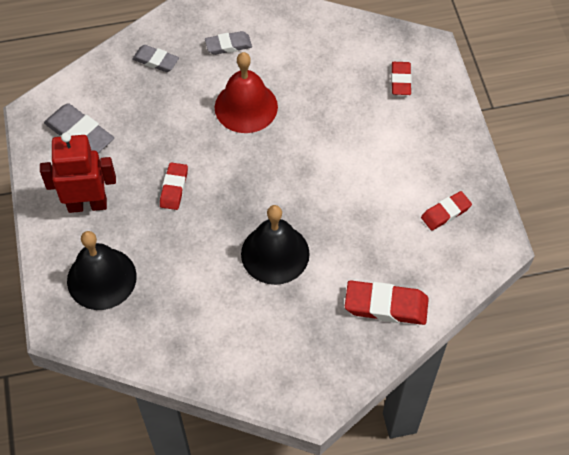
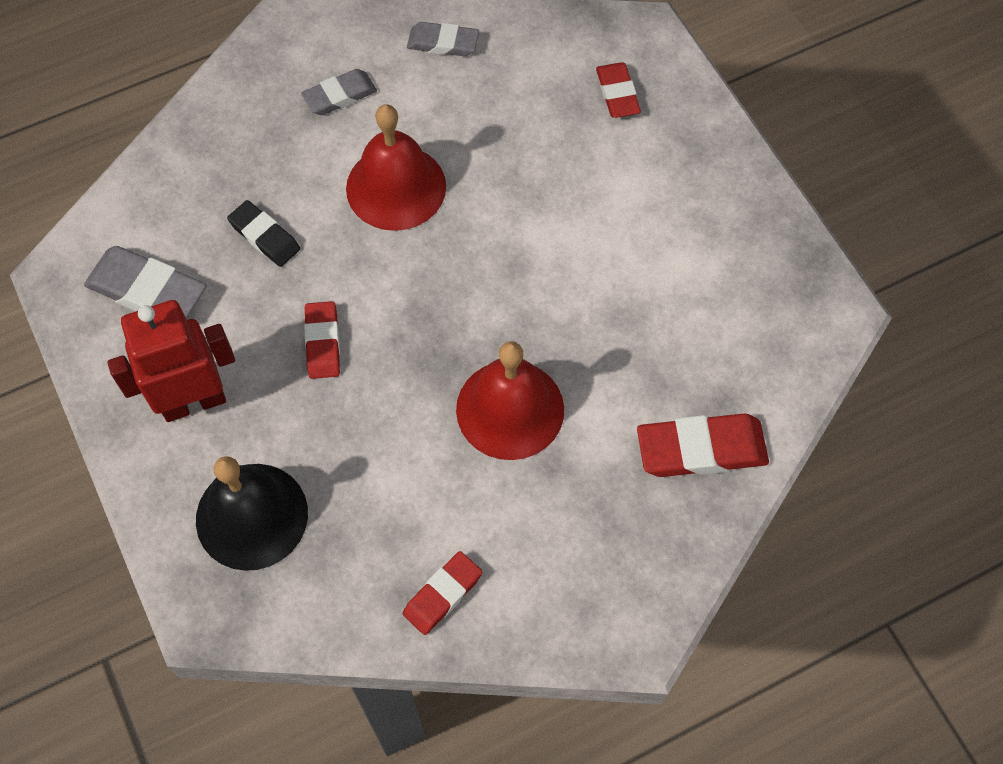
camera: 15 degrees left, 5 degrees up
grey eraser [132,45,179,72] -> grey eraser moved to [407,22,479,56]
black bell [241,205,310,285] -> red bell [456,341,564,460]
red eraser [421,191,472,231] -> red eraser moved to [403,551,482,635]
none -> black eraser [227,200,300,267]

